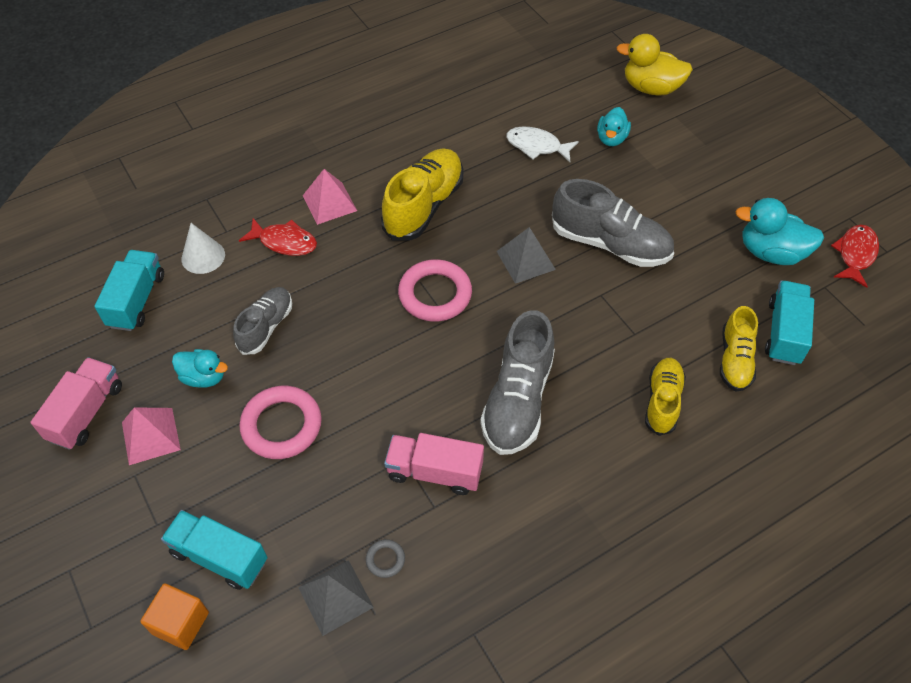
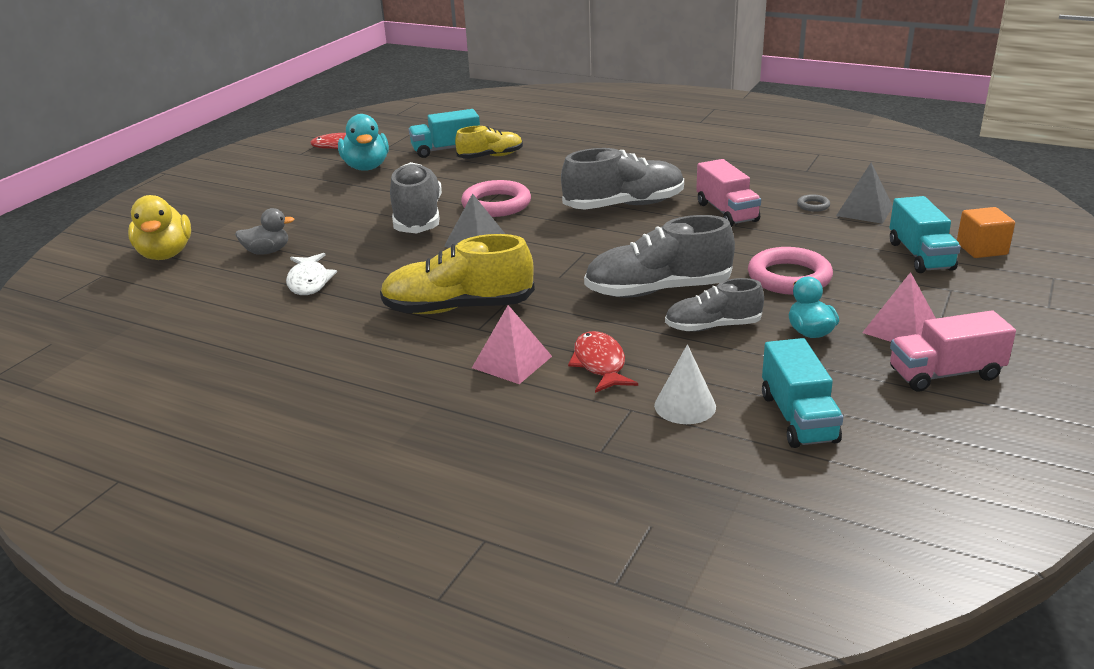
camera: 120 degrees left, 25 degrees down
turquoise truck [94,250,164,331] -> turquoise truck turned 75 degrees counterclockwise [762,338,843,448]
pink ring [398,259,472,322] -> pink ring moved to [461,180,531,217]
turquoise duck [597,107,631,146] -> grey duck [235,208,294,255]
yellow shoe [645,358,686,436] -> none
none -> grey shoe [584,215,735,297]

